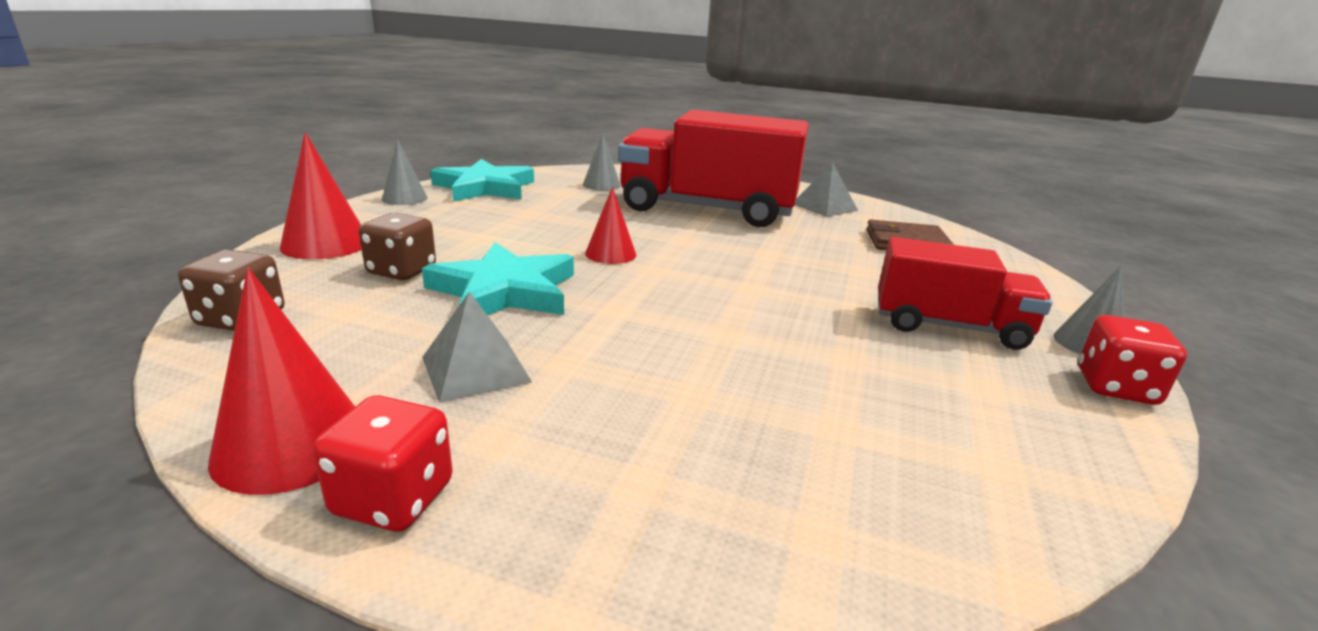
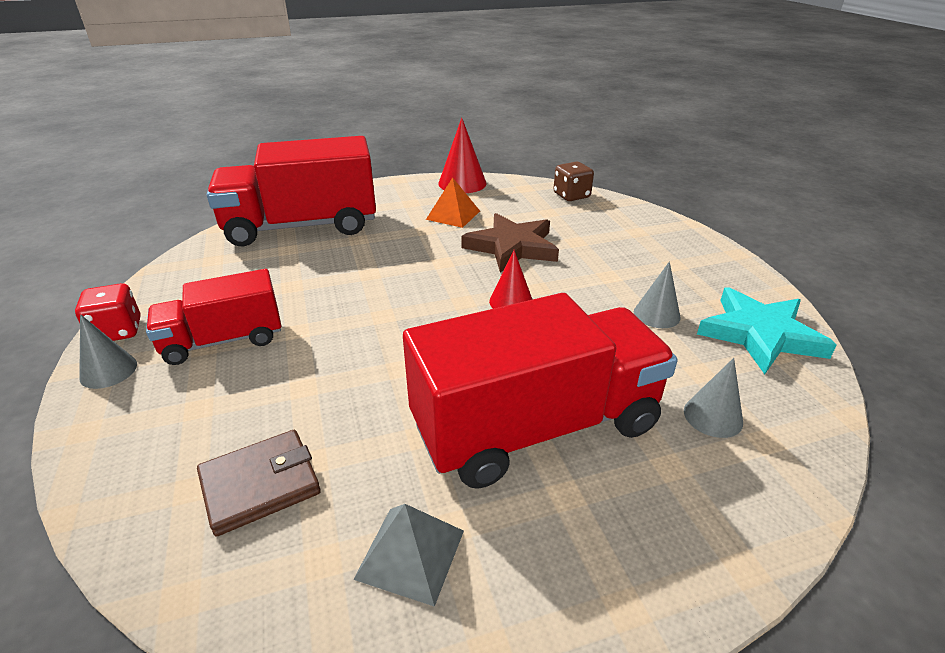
camera: 145 degrees right, 10 degrees up
red cone [280,132,362,259] -> none
red dice [313,395,453,532] -> none
brown dice [359,213,436,280] -> none
grey cone [382,140,427,205] -> grey cone moved to [634,261,681,328]
turquoise star [422,242,574,315] -> brown star [461,213,559,273]
grey pyramid [422,292,532,403] -> orange pyramid [426,177,480,228]
none -> red truck [207,136,376,246]

